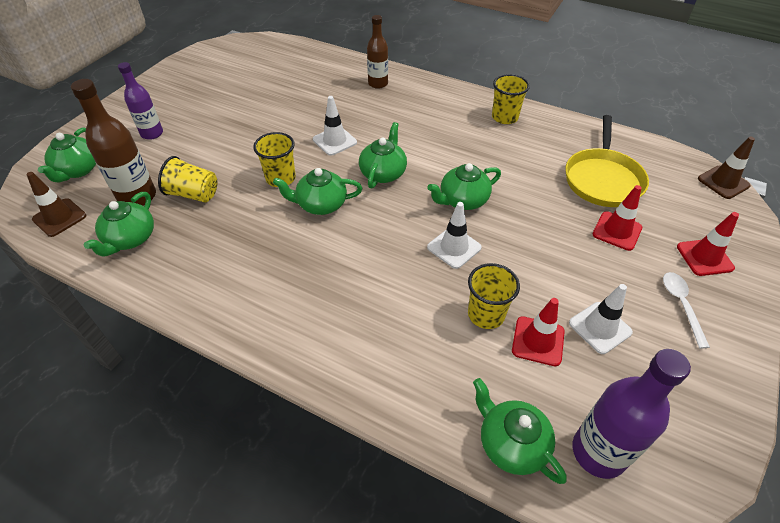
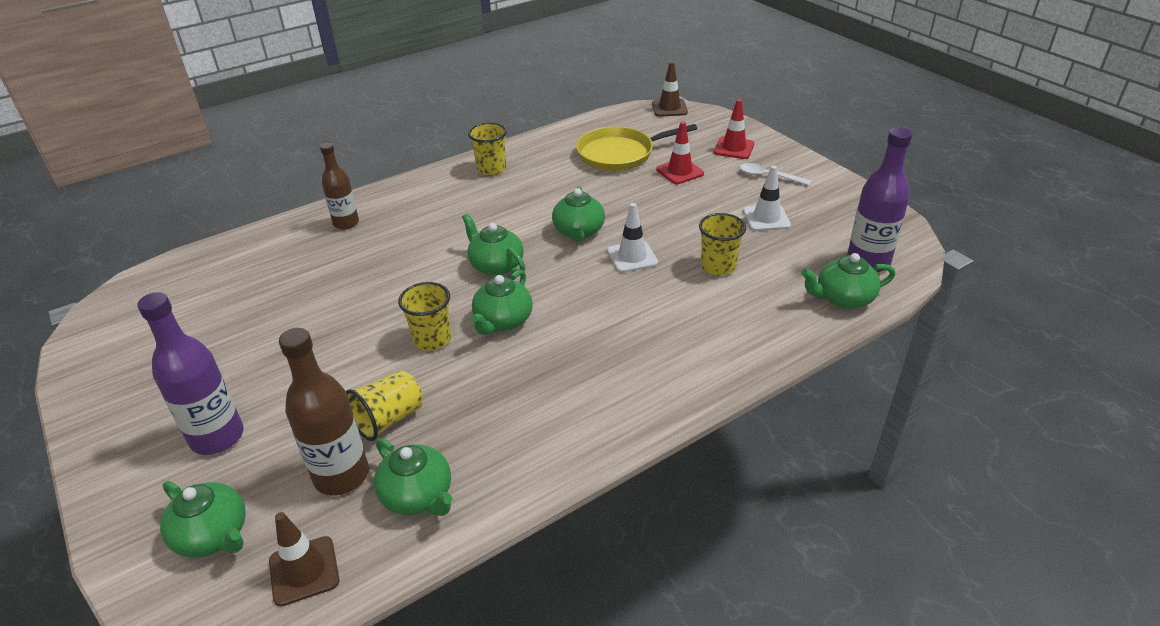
camera: 60 degrees left, 10 degrees down
purple bottle [118,62,163,140] -> purple bottle [137,292,243,455], size x1.51
white traffic cone [313,96,357,156] -> none
red traffic cone [512,298,565,366] -> none
yellow pan [565,115,649,207] -> yellow pan turned 120 degrees clockwise [576,124,697,171]

